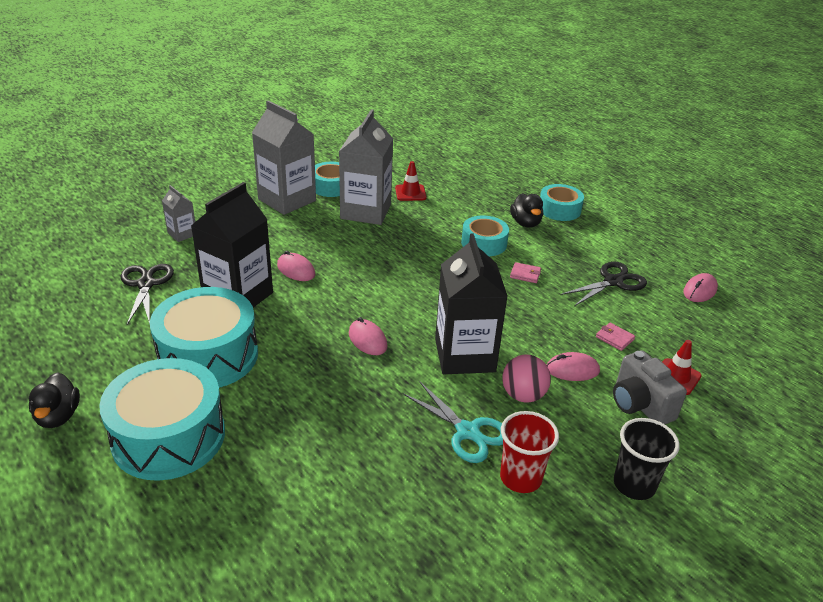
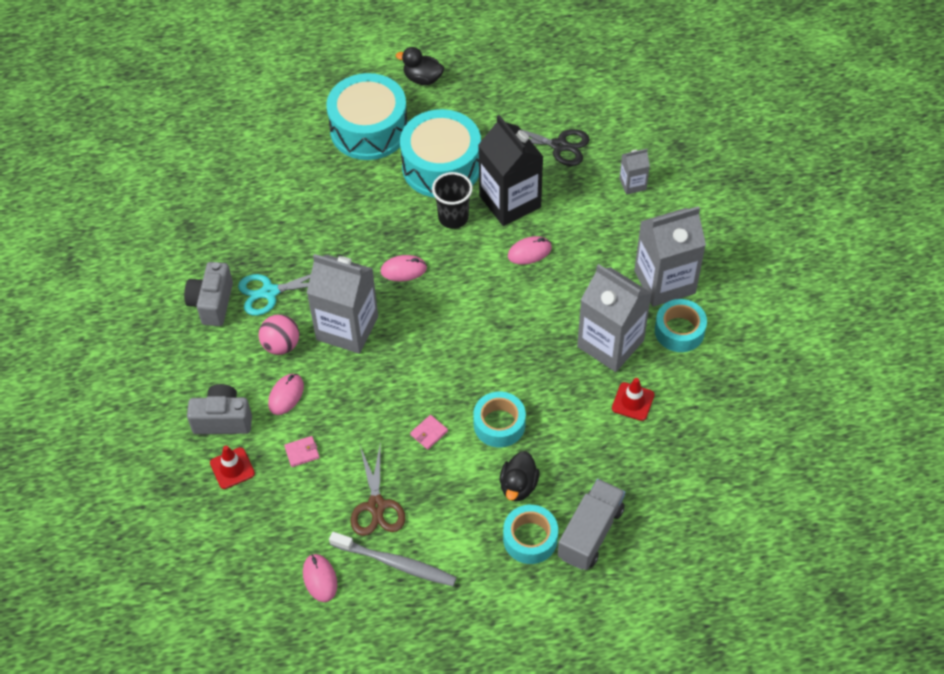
camera: 120 degrees right, 20 degrees up
black carton [435,234,508,374] -> grey carton [307,254,378,354]
red cup [500,411,559,493] -> grey camera [184,262,233,326]
black duck [510,193,543,228] -> black duck turned 90 degrees counterclockwise [500,451,539,501]
black scissors [560,262,647,306] -> brown scissors [351,442,405,536]
black cup [614,418,680,500] -> black cup moved to [432,172,473,229]
none -> grey toothbrush [329,532,457,586]
none -> grey truck [558,479,625,570]

